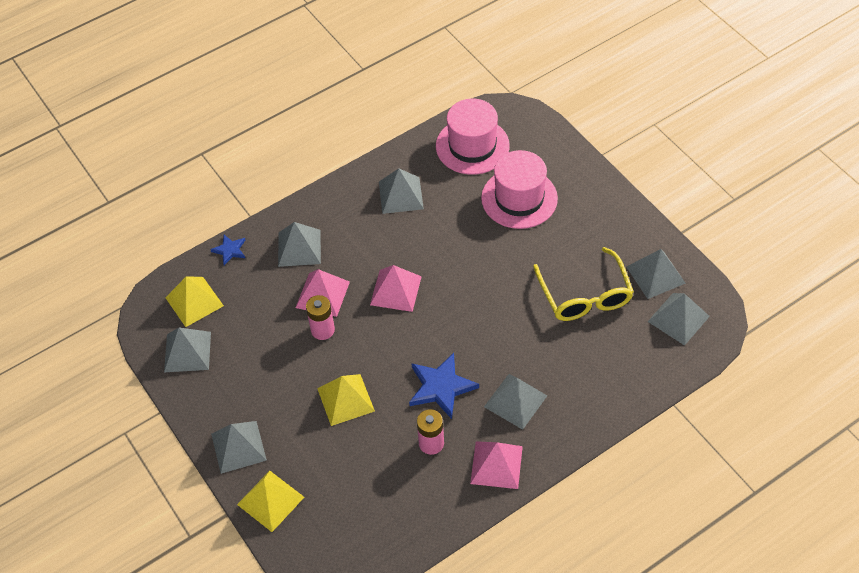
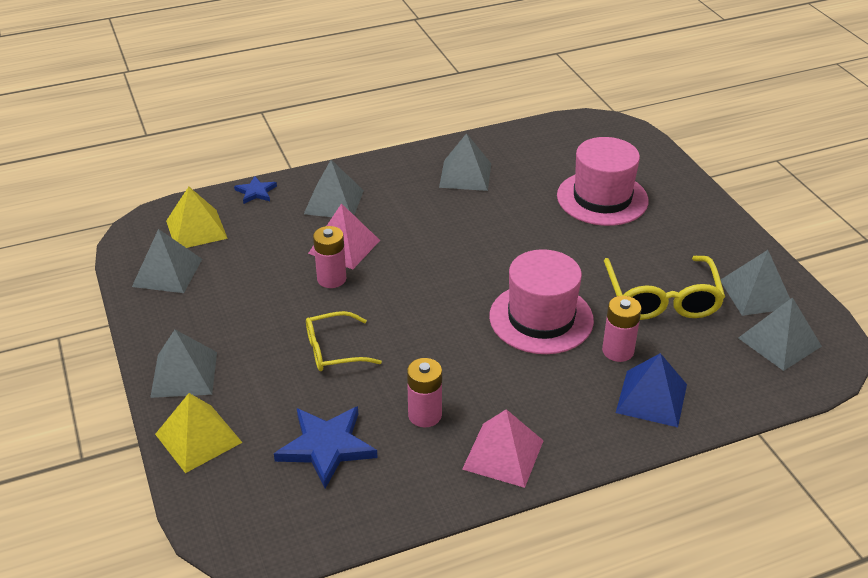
camera: 10 degrees right, 15 degrees down
yellow pyramid [317,374,375,426] -> yellow glasses [306,311,382,371]
pink pyramid [370,265,422,312] -> none
blue star [409,353,479,419] -> blue star moved to [274,406,378,488]
pink hat [436,99,510,175] -> pink hat moved to [489,249,594,354]
grey pyramid [484,374,547,430] -> none
none -> pink battery [602,296,642,362]
none -> blue pyramid [616,353,687,427]

